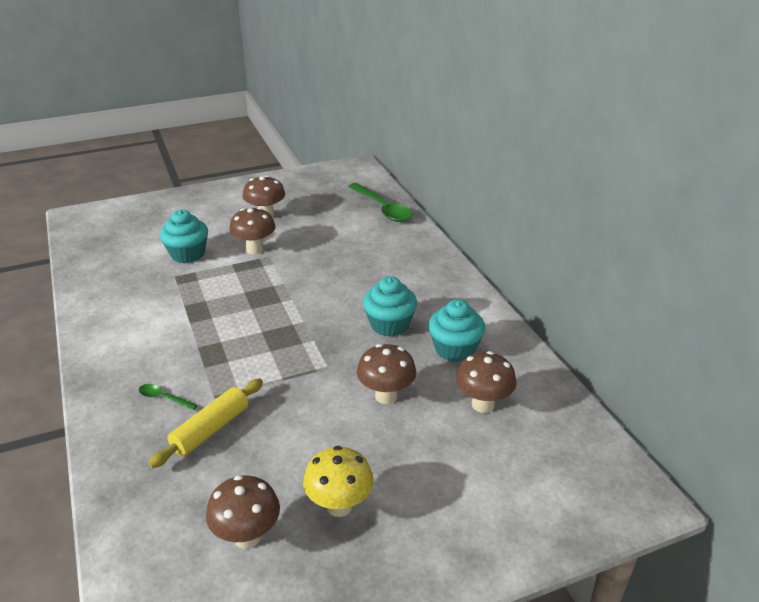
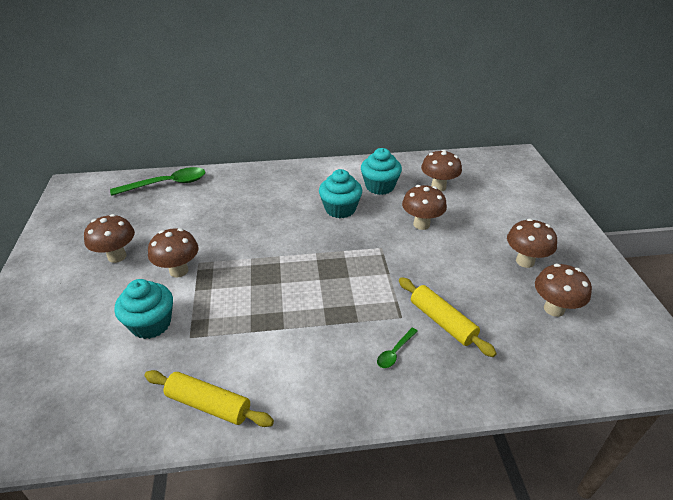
camera: 75 degrees left, 5 degrees up
yellow mushroom [303,446,374,517] -> brown mushroom [507,219,557,268]
none -> yellow rolling pin [144,370,274,427]

